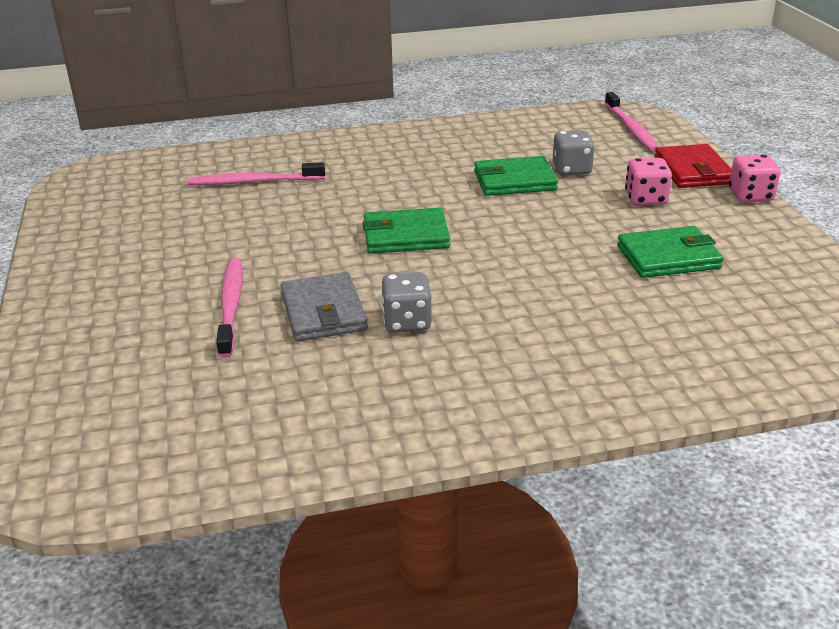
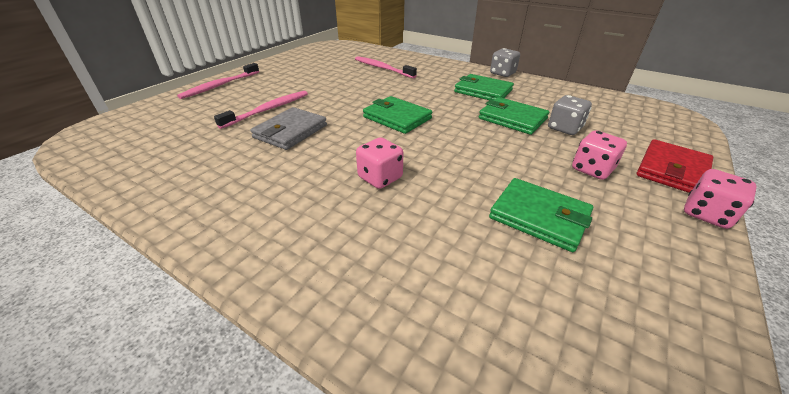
camera: 45 degrees right, 5 degrees up
grey dice [381,272,432,333] -> grey dice moved to [490,48,520,77]
pink toothbrush [605,92,658,152] -> pink toothbrush moved to [177,63,259,99]
none -> pink dice [356,137,403,189]
none -> green wallet [454,74,514,100]

